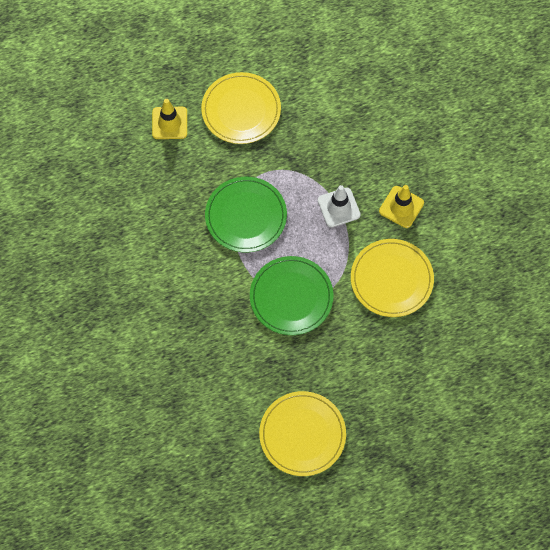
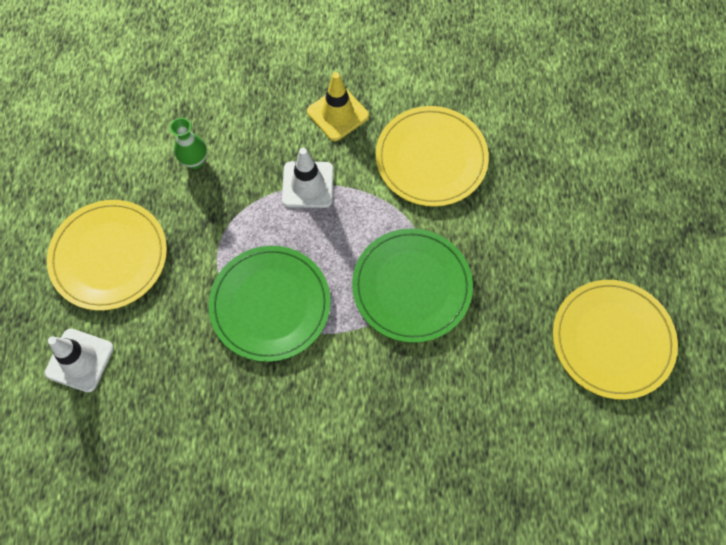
camera: 70 degrees left, 0 degrees up
yellow traffic cone [152,99,187,139] -> white traffic cone [45,329,114,393]
none -> green vase [170,118,207,169]

